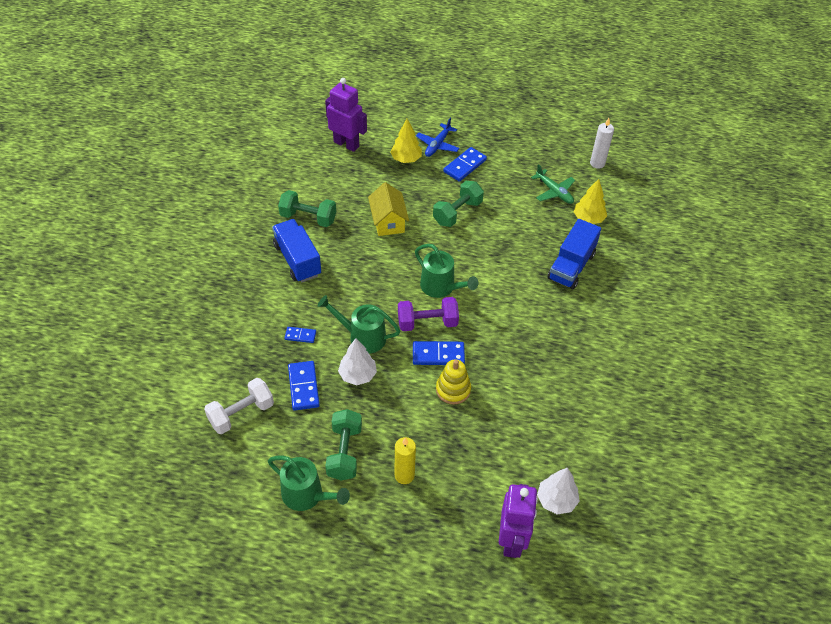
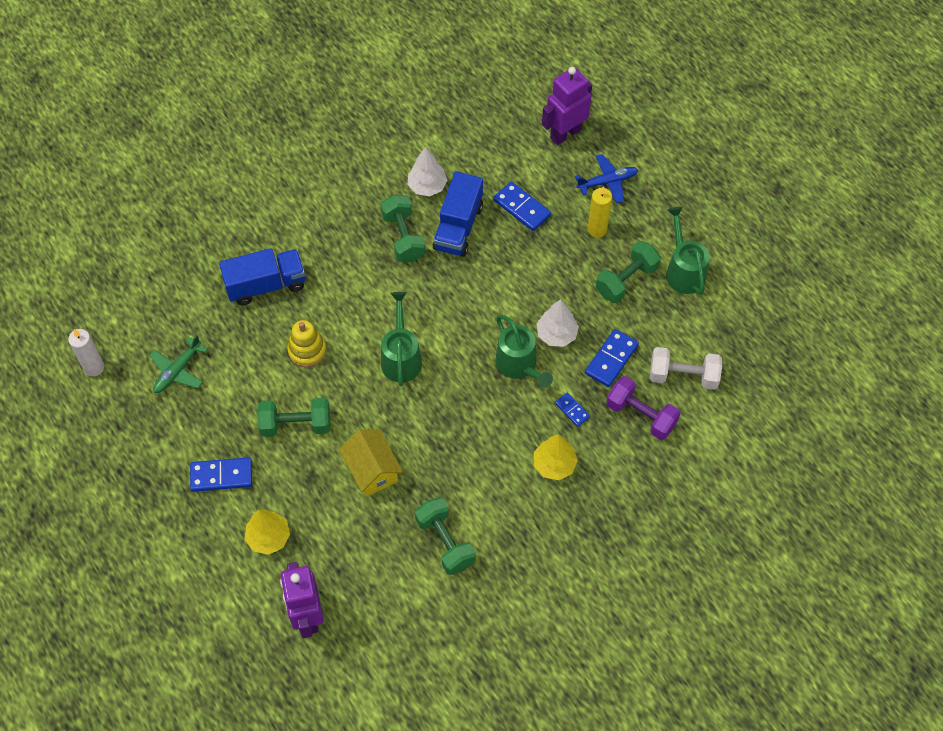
camera: 135 degrees left, 10 degrees up
blue truck [272,219,321,282] -> blue truck moved to [433,171,483,257]
yellow house [368,182,409,236] -> yellow house turned 60 degrees counterclockwise [339,429,403,496]
purple dumbbell [398,297,459,331] -> purple dumbbell moved to [606,376,680,440]
blue domino [413,341,465,365] -> blue domino moved to [493,181,551,231]
blue plane [416,118,460,157] -> blue plane moved to [575,154,638,203]
yellow stacking toy [436,359,471,405] -> yellow stacking toy moved to [287,320,327,367]
green plane [531,164,575,204] -> green plane turned 150 degrees counterclockwise [149,335,208,393]
white tree [537,468,580,515] -> white tree moved to [408,147,448,197]
yellow tree [574,179,607,224] -> yellow tree moved to [534,434,578,480]
none -> green dumbbell [381,195,426,262]

